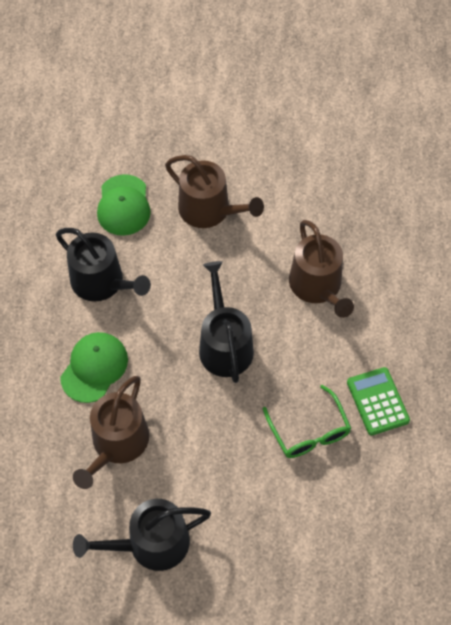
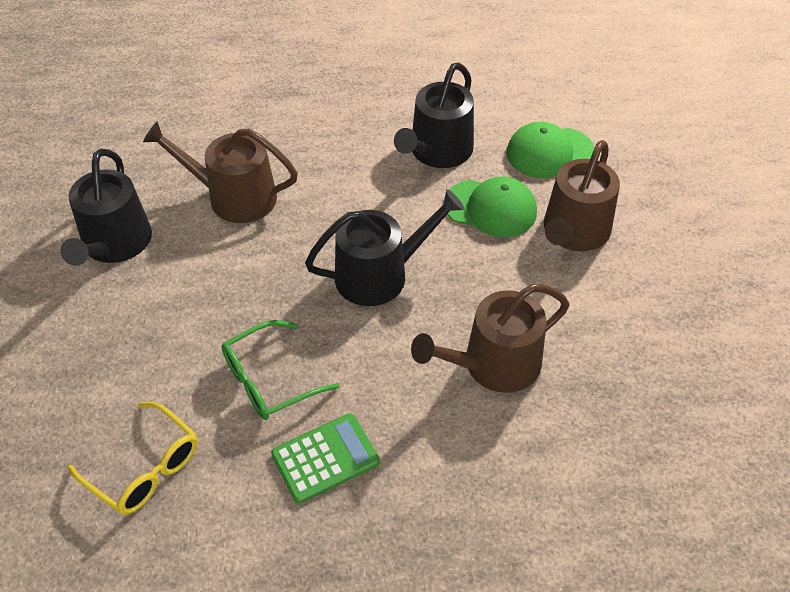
camera: 80 degrees right, 10 degrees down
green cap [60,332,128,403] -> green cap moved to [447,177,537,237]
black watering can [73,499,211,571] -> black watering can turned 150 degrees counterclockwise [61,149,152,266]
none -> yellow glasses [68,402,198,515]

